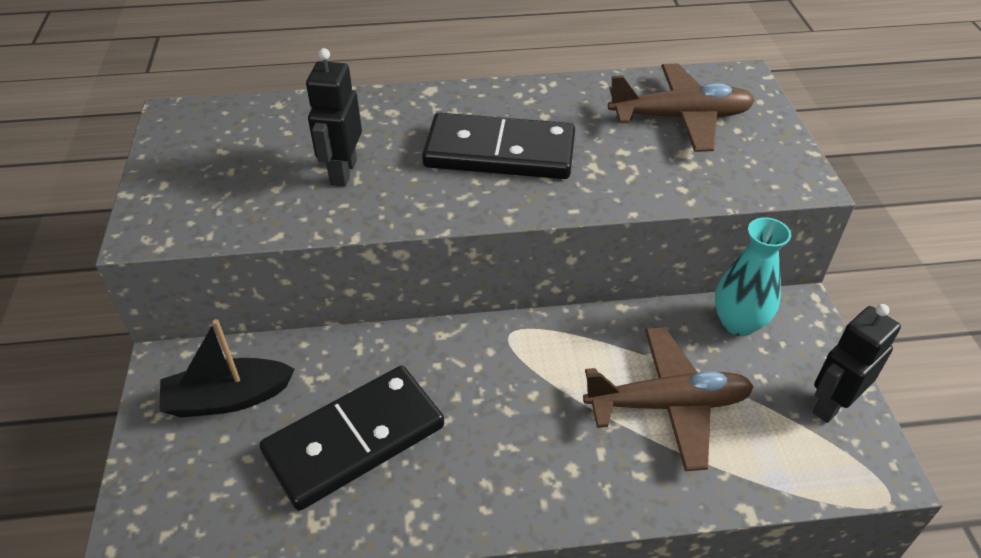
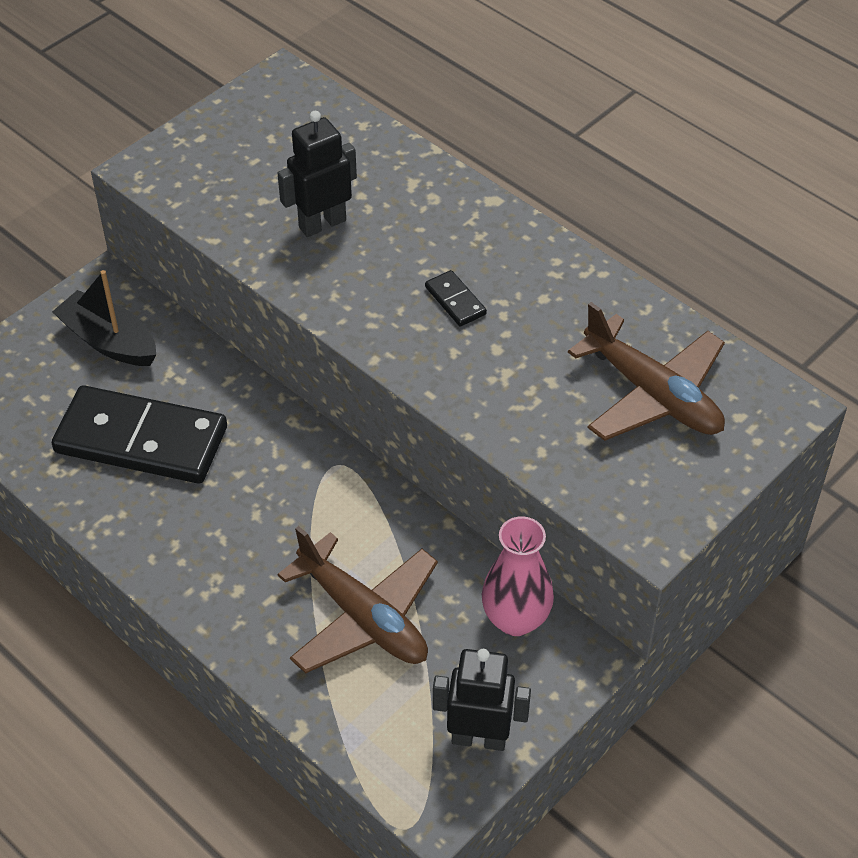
camera: 50 degrees right, 5 degrees up
black domino [422,113,575,179] -> black domino [425,270,487,327], size x0.40
turquoise vase [715,217,791,336] -> pink vase [482,516,554,636]

